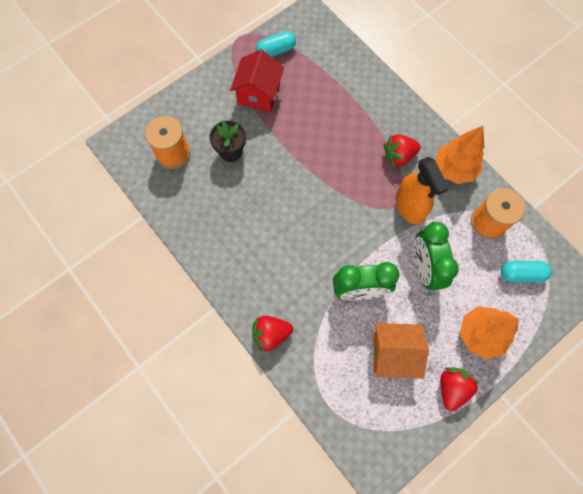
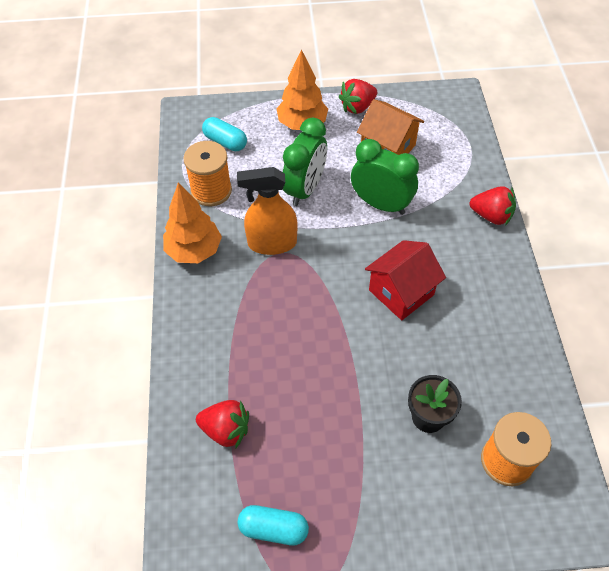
camera: 145 degrees left, 15 degrees down
red house [230,50,284,112] -> red house moved to [365,240,446,320]
red strawberry [384,134,421,167] -> red strawberry moved to [196,400,249,448]
orange spray bottle [395,157,449,224] -> orange spray bottle turned 105 degrees counterclockwise [237,167,298,255]

